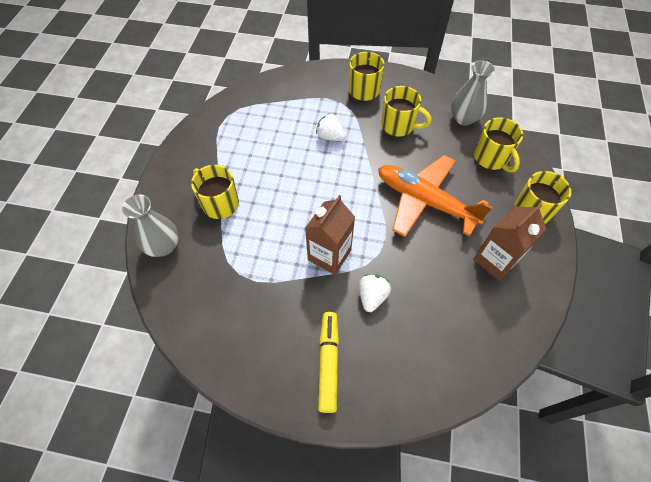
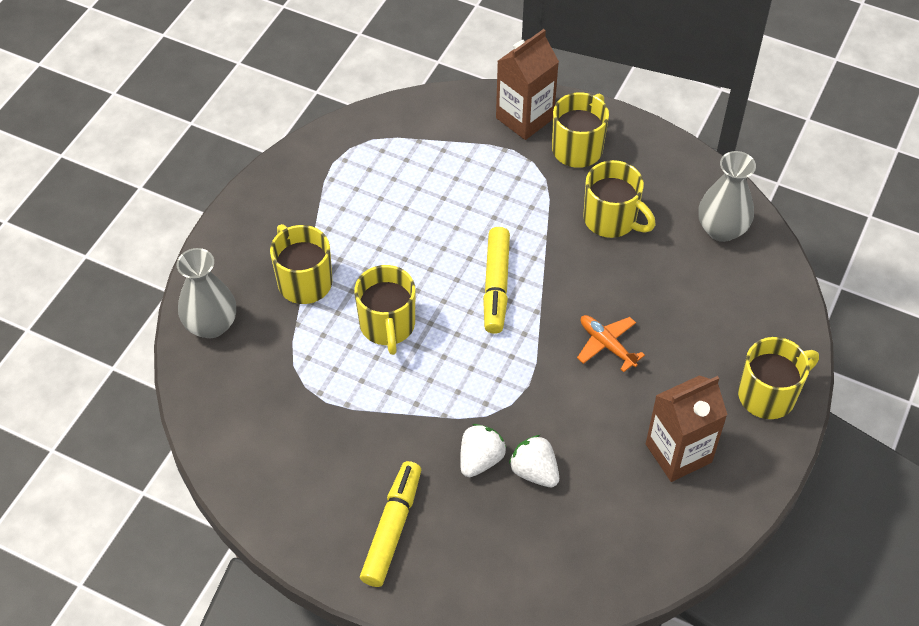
camera: 15 degrees right, 5 degrees down
brown carton [305,195,355,275] -> brown carton moved to [496,29,559,140]
white strawberry [316,113,346,141] -> white strawberry moved to [509,435,559,487]
orange plane [378,155,492,237] -> orange plane [577,315,645,372], size x0.44
yellow mug [474,117,523,172] -> yellow mug moved to [354,265,415,355]
none -> yellow marker [483,227,510,334]

